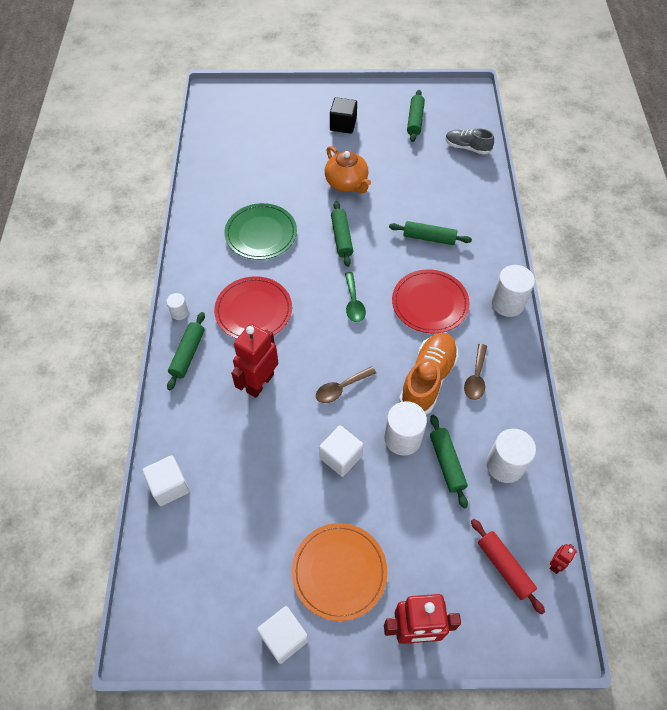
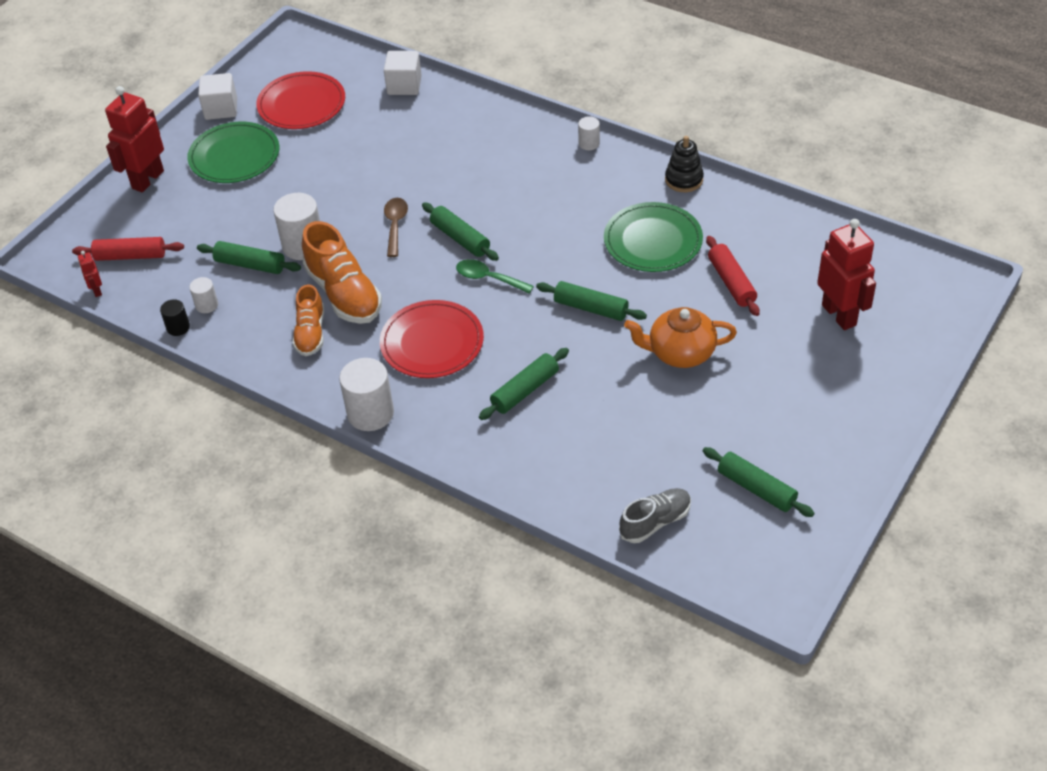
camera: 125 degrees right, 10 degrees down
green rolling pin [167,312,205,390] -> green rolling pin moved to [422,203,499,261]
red plate [214,276,292,339] -> red plate moved to [256,71,345,129]
red robot [231,324,278,398] -> red robot moved to [817,219,876,330]
orange plate [292,523,387,621] -> green plate [187,122,279,183]
white cube [319,425,363,477] -> none
black cube [330,97,357,134] -> none
brown spoon [464,344,487,400] -> orange shoe [293,284,324,356]
white cylinder [486,429,536,483] -> white cylinder [189,277,218,313], size x0.53
none -> black cylinder [160,299,190,336]
none -> black stacking toy [665,136,704,192]
none -> red rolling pin [706,236,760,316]

